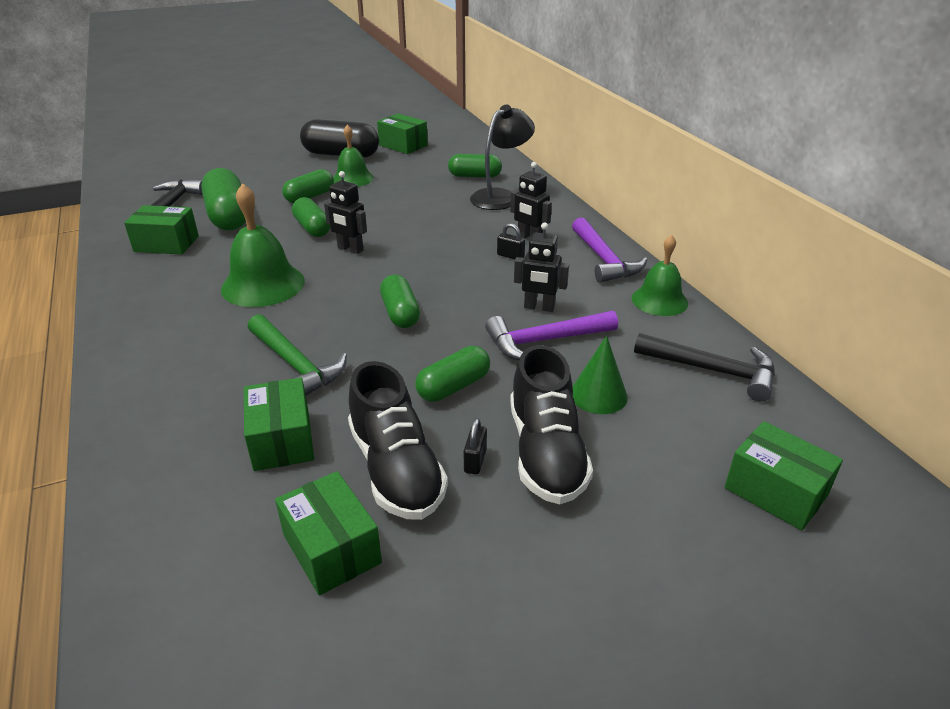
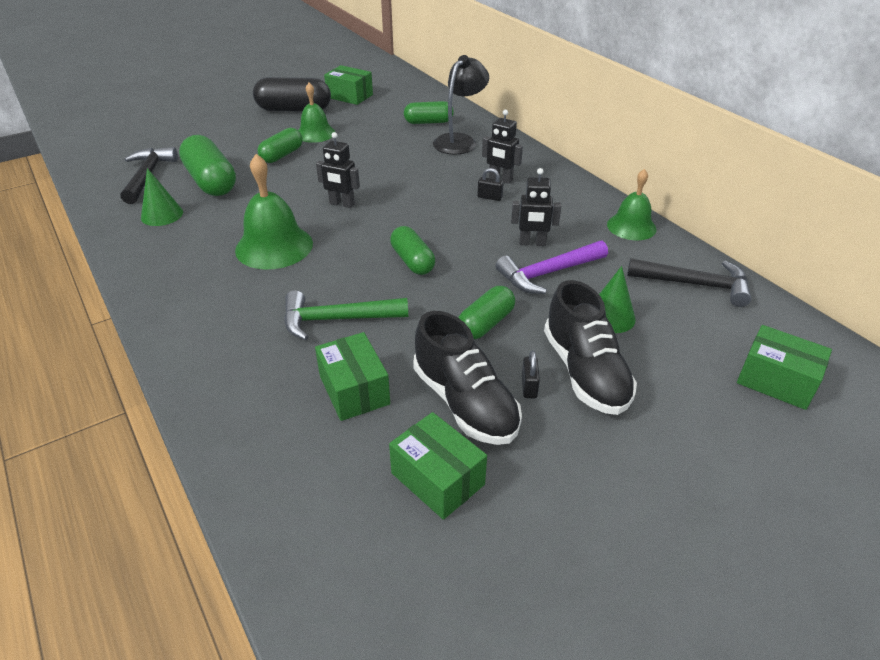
camera: 10 degrees left, 5 degrees up
green box [124,205,199,254] -> green cone [141,168,183,226]
green hammer [248,314,347,395] -> green hammer turned 135 degrees clockwise [284,290,408,340]
green capsule [292,197,330,237] -> none
purple hammer [572,217,647,283] -> none

